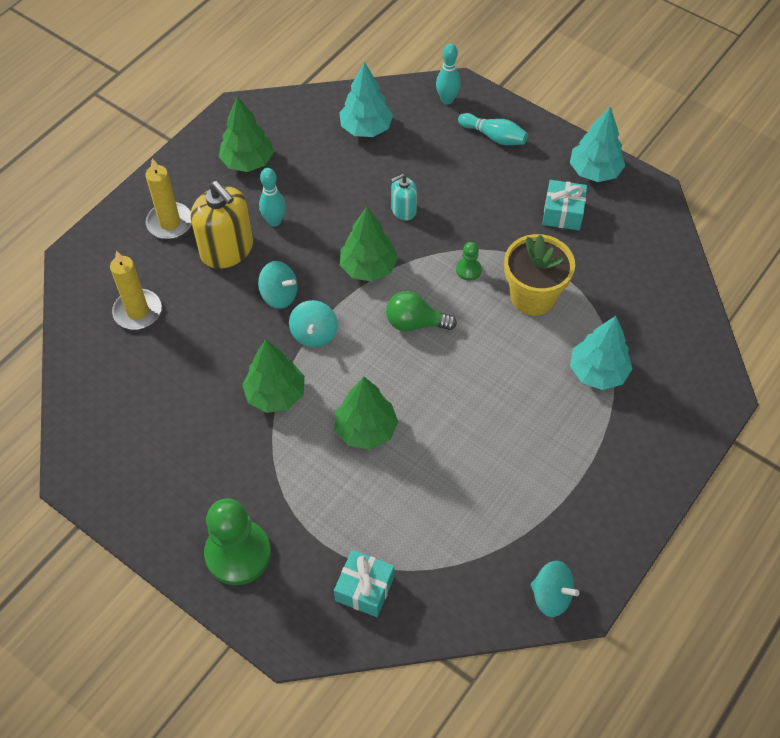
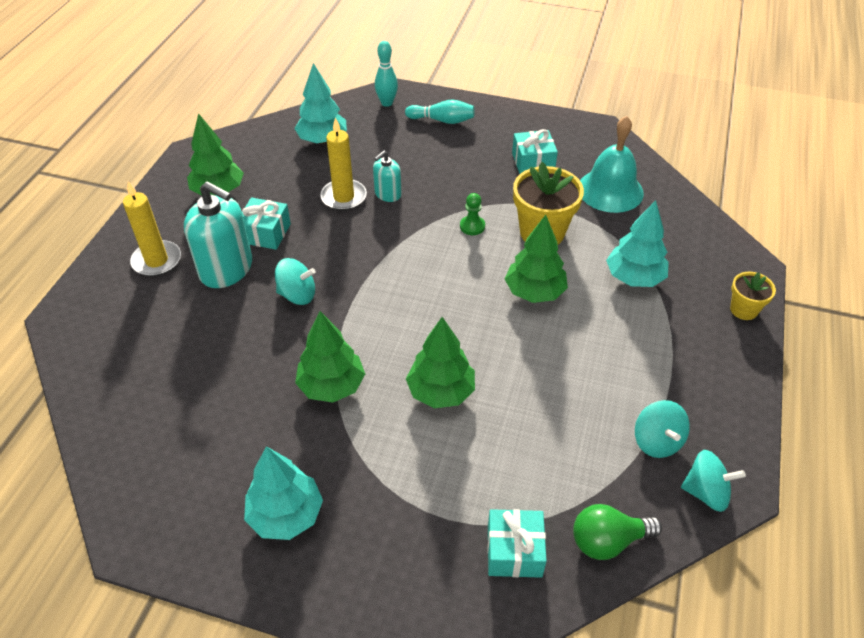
camera: 20 degrees left, 10 degrees down
yellow candle [110,251,162,330] -> yellow candle moved to [320,118,367,211]
yellow soap dispenser [191,181,253,269] -> turquoise soap dispenser [184,181,252,288]
green pawn [204,498,271,585] -> none
turquoise bowling pin [259,168,286,227] -> turquoise gift [242,198,291,250]
turquoise spinning top [289,300,338,347] -> turquoise spinning top moved to [635,400,690,458]
green tree [340,207,398,282] -> green tree moved to [505,215,568,303]
green light bulb [386,291,457,331] -> green light bulb moved to [573,504,662,560]
turquoise tree [570,106,625,182] -> turquoise tree moved to [244,446,323,540]
none -> turquoise bell [580,116,644,213]
none -> yellow flower pot [730,272,776,320]

